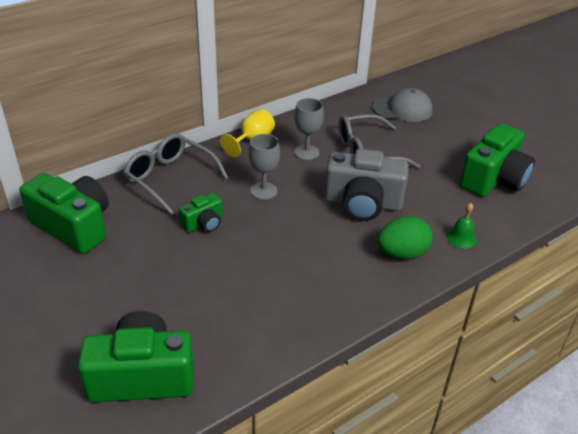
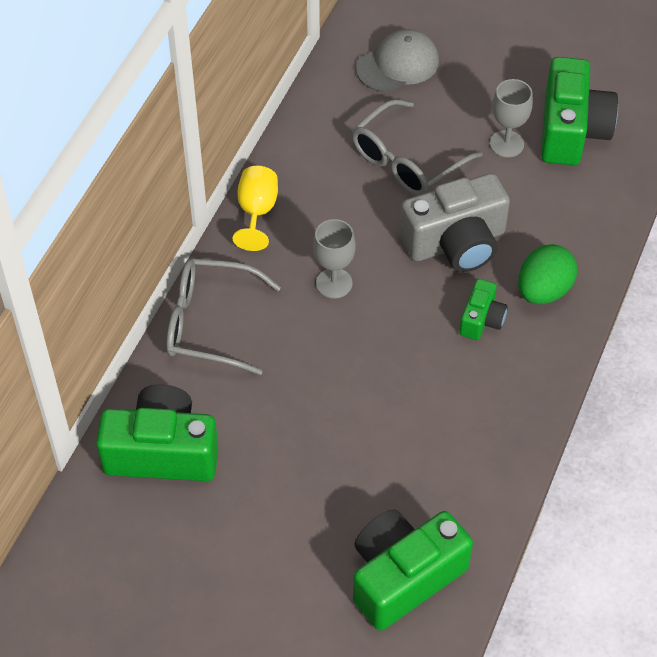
camera: 30 degrees left, 15 degrees up
green camera [179,193,223,232] -> green camera moved to [459,279,508,340]
grey goblet [294,98,324,160] -> grey goblet moved to [490,79,533,158]
green bell [446,203,477,249] -> none

